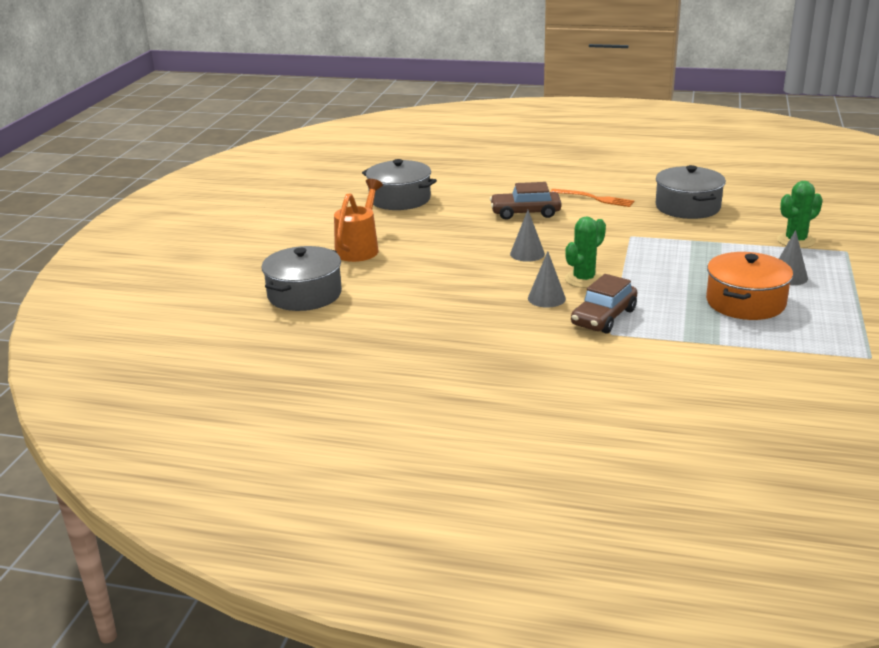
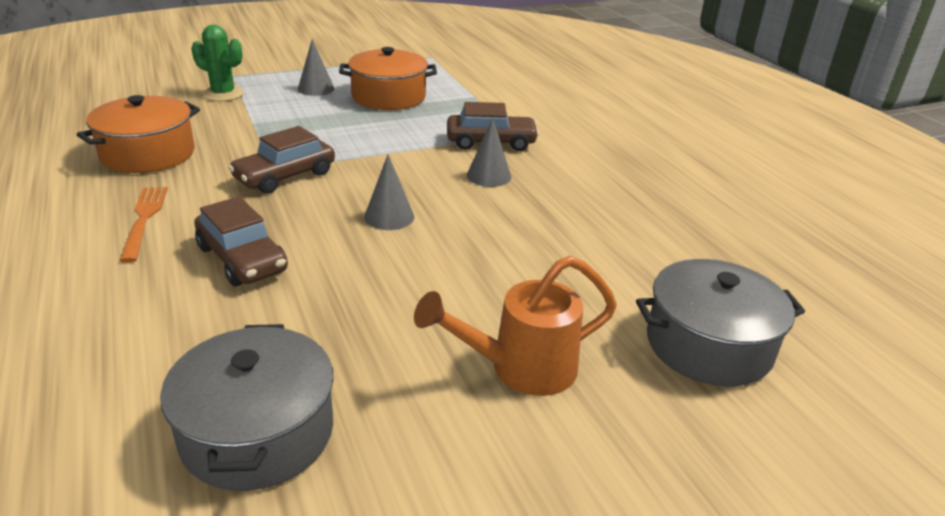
camera: 130 degrees left, 5 degrees up
green cactus [565,216,606,288] -> none
grey pot [656,165,726,219] -> orange pot [77,95,200,173]
none -> brown car [228,126,335,194]

